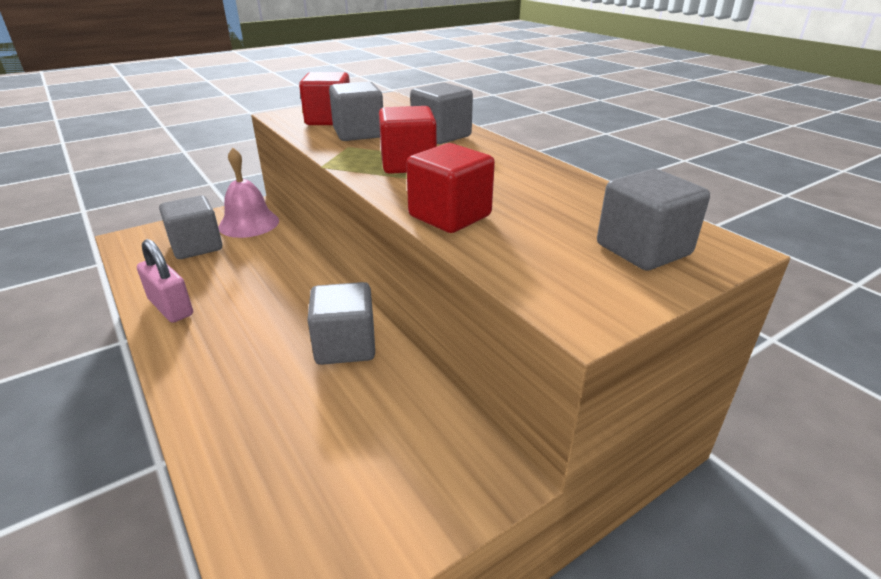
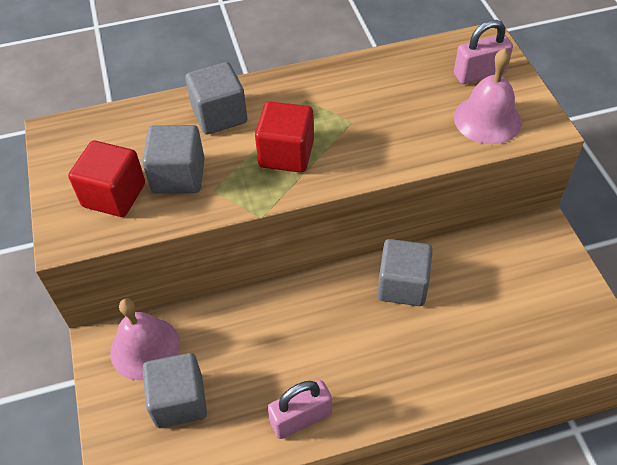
camera: 70 degrees left, 20 degrees up
red cube [406,143,495,233] -> none
grey cube [597,169,710,270] -> pink padlock [454,20,513,84]
none -> pink bell [454,48,522,144]

